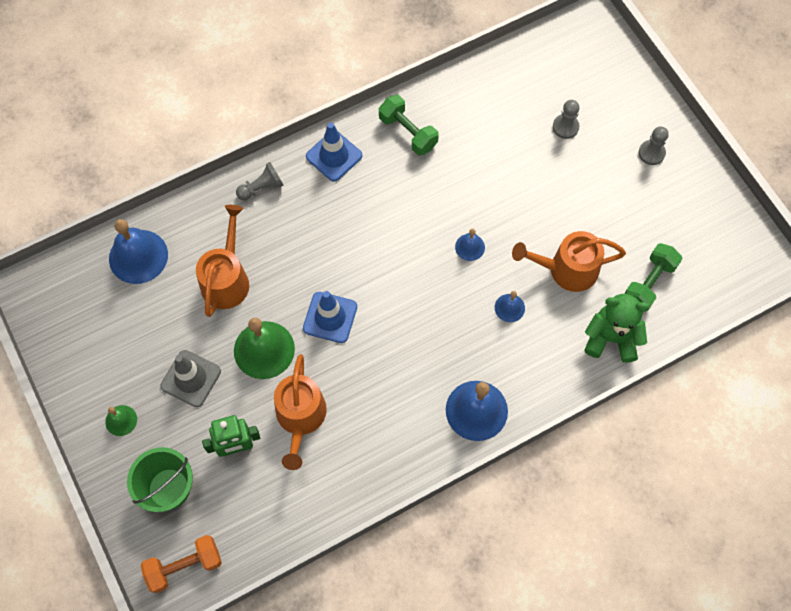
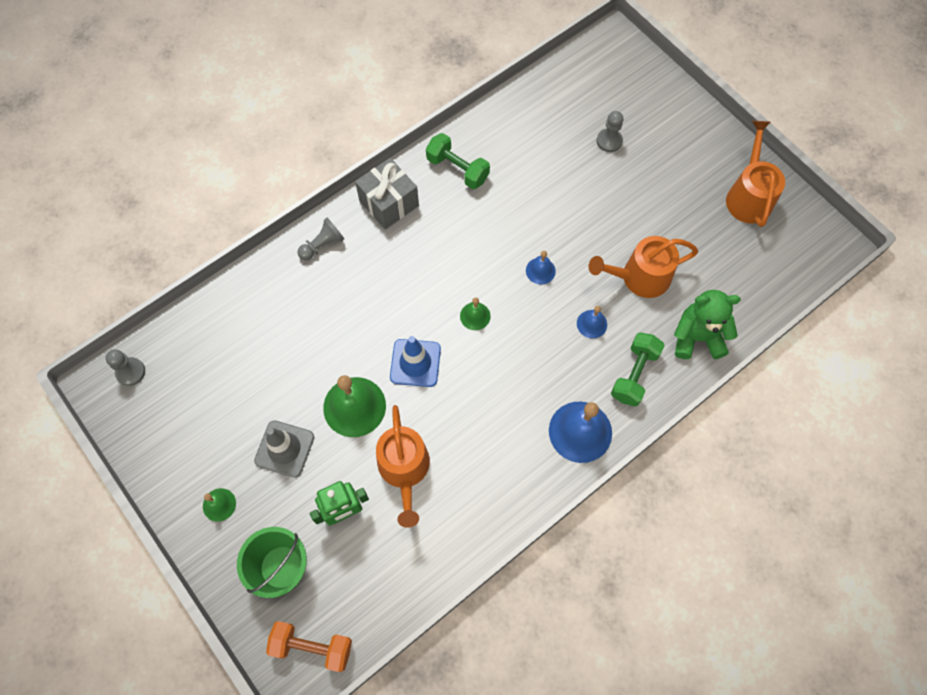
camera: 10 degrees left, 0 degrees up
blue bell [109,219,168,284] -> none
orange dumbbell [141,535,222,593] -> orange dumbbell turned 45 degrees clockwise [266,621,352,672]
orange watering can [196,205,249,317] -> orange watering can moved to [726,121,785,227]
blue traffic cone [306,122,362,182] -> grey gift [355,158,419,229]
green dumbbell [625,243,683,307] -> green dumbbell moved to [611,332,665,407]
grey pawn [639,126,669,165] -> grey pawn moved to [106,349,145,386]
none -> green bell [460,298,491,330]

